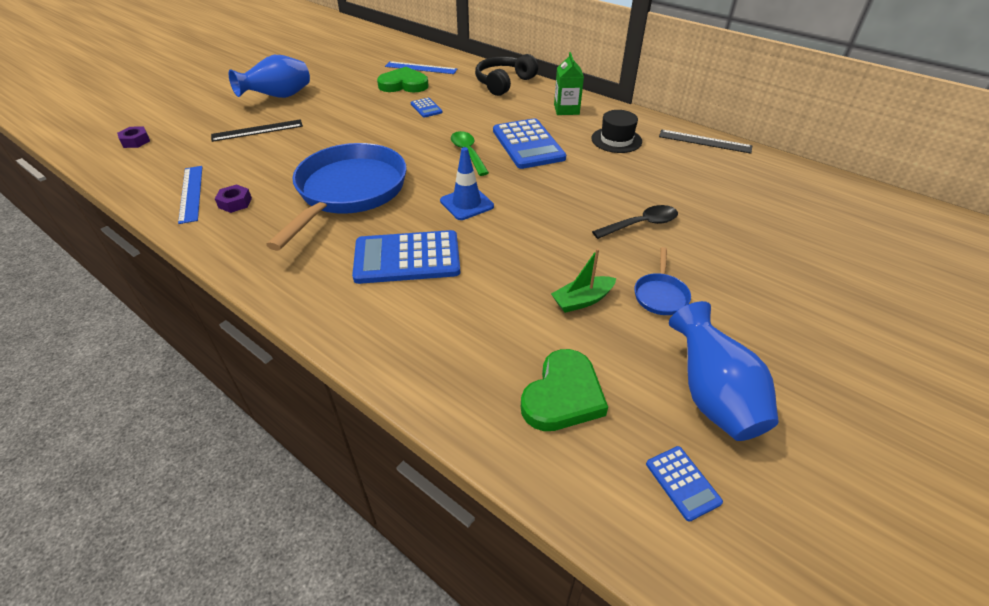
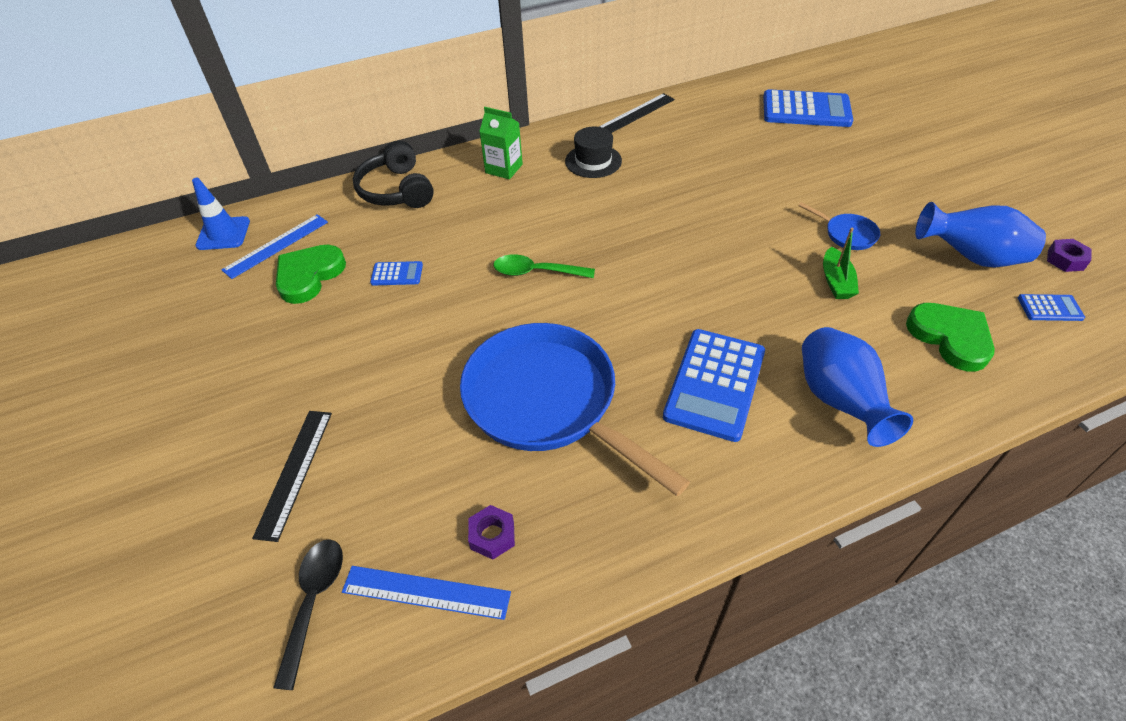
camera: 60 degrees left, 5 degrees up
purple nut [117,127,150,148] -> purple nut moved to [1047,239,1092,272]
blue vase [229,55,310,98] -> blue vase moved to [802,327,913,447]
blue traffic cone [440,147,494,220] -> blue traffic cone moved to [192,178,250,250]
blue calculator [493,118,566,169] -> blue calculator moved to [763,89,853,127]
black spoon [592,205,678,239] -> black spoon moved to [273,539,343,690]

